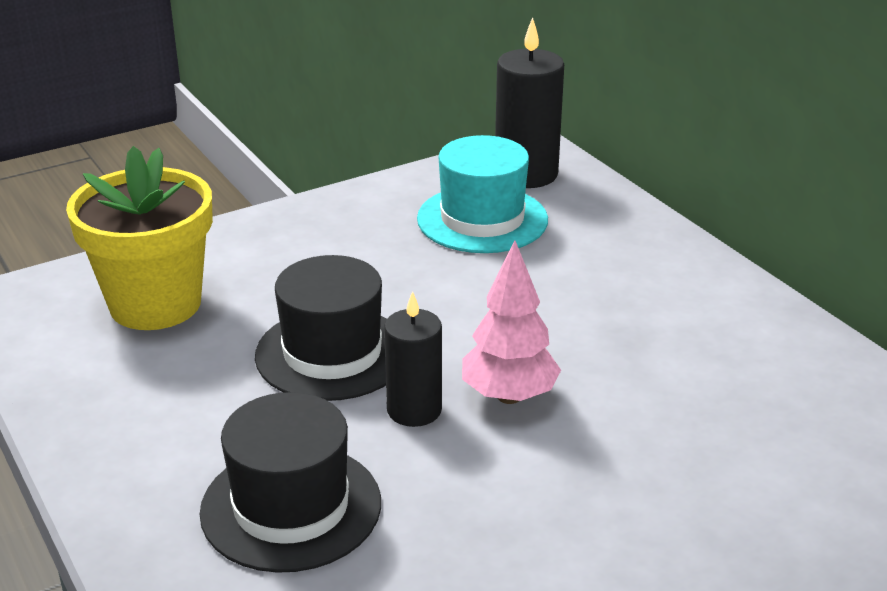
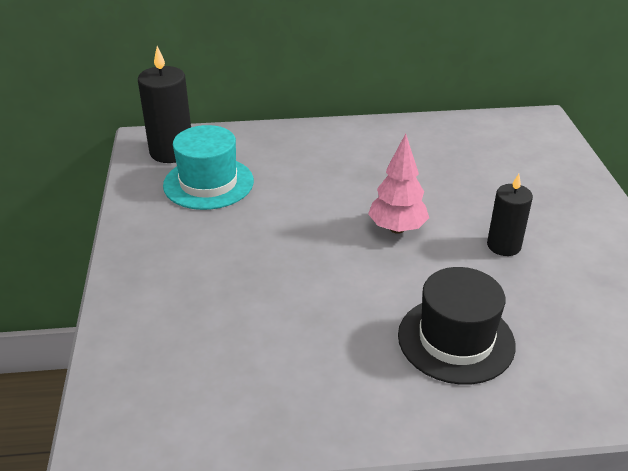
camera: 65 degrees left, 5 degrees up
yellow flower pot [66,146,213,330] -> none
black hat [255,255,387,401] -> none
black candle [384,291,442,427] -> black candle moved to [487,174,533,256]

